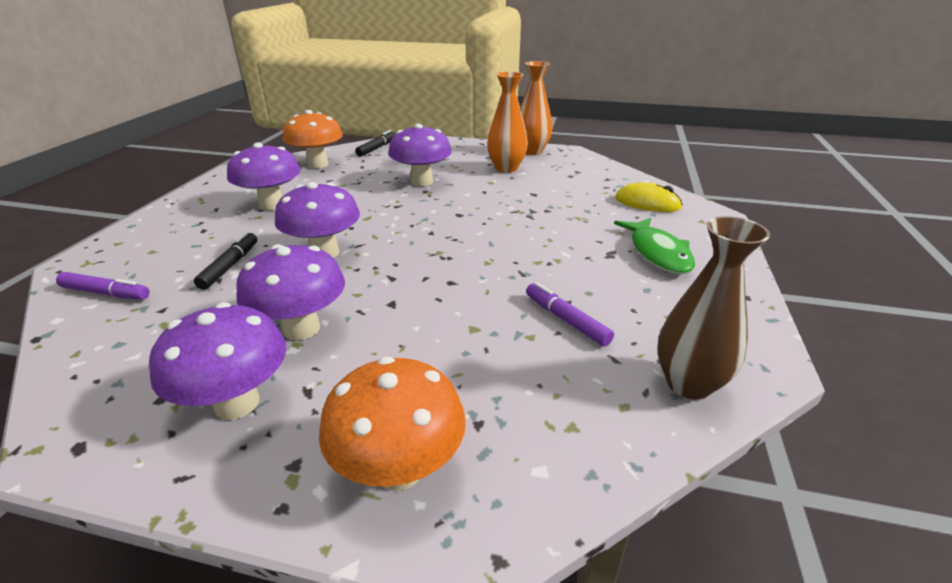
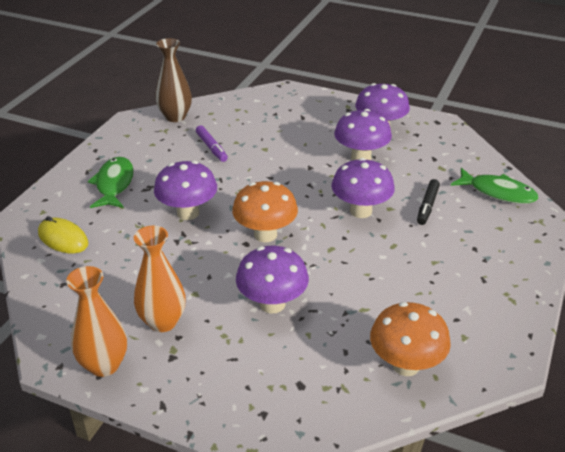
camera: 170 degrees left, 5 degrees up
purple marker [56,272,150,300] -> green fish [451,168,538,204]
purple mushroom [227,143,300,211] -> purple mushroom moved to [154,161,217,220]
orange mushroom [319,357,466,491] -> orange mushroom moved to [232,181,298,242]
black marker [355,130,395,157] -> none

